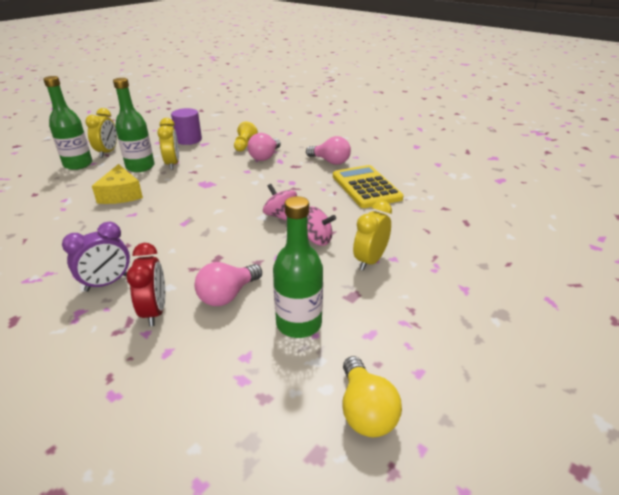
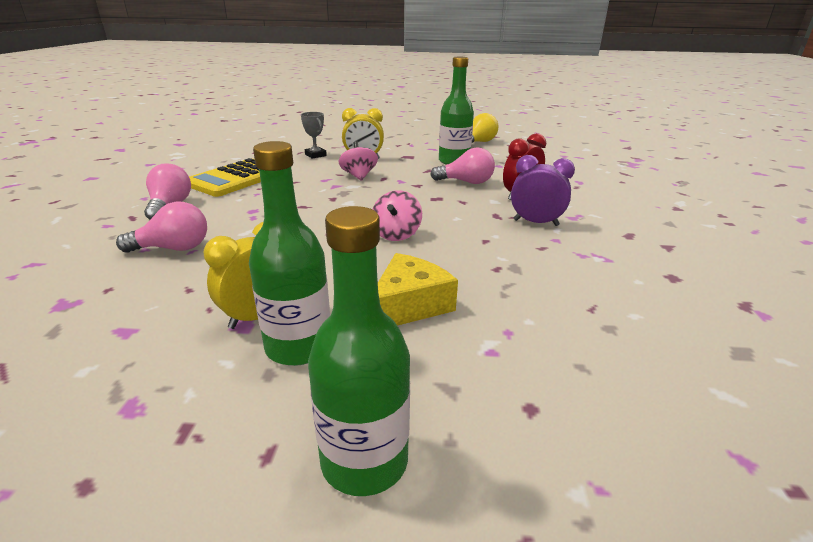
camera: 125 degrees left, 5 degrees down
yellow clock [85,108,117,158] -> none
purple cylinder [171,108,202,145] -> none
yellow pawn [234,122,258,152] -> none
pink spinning top [263,184,297,221] -> pink spinning top moved to [372,190,422,241]
none -> grey trophy [301,112,327,159]

